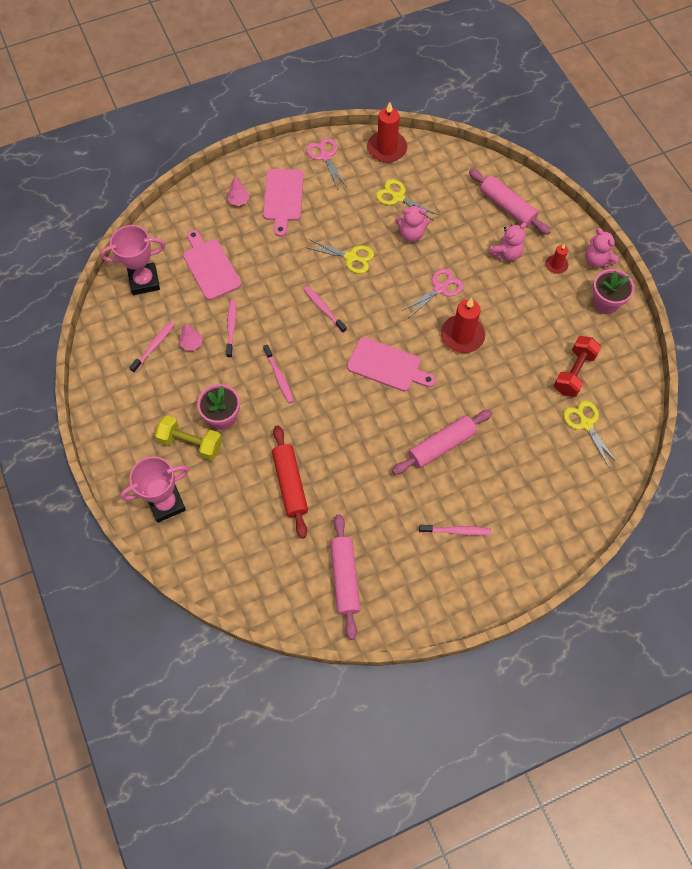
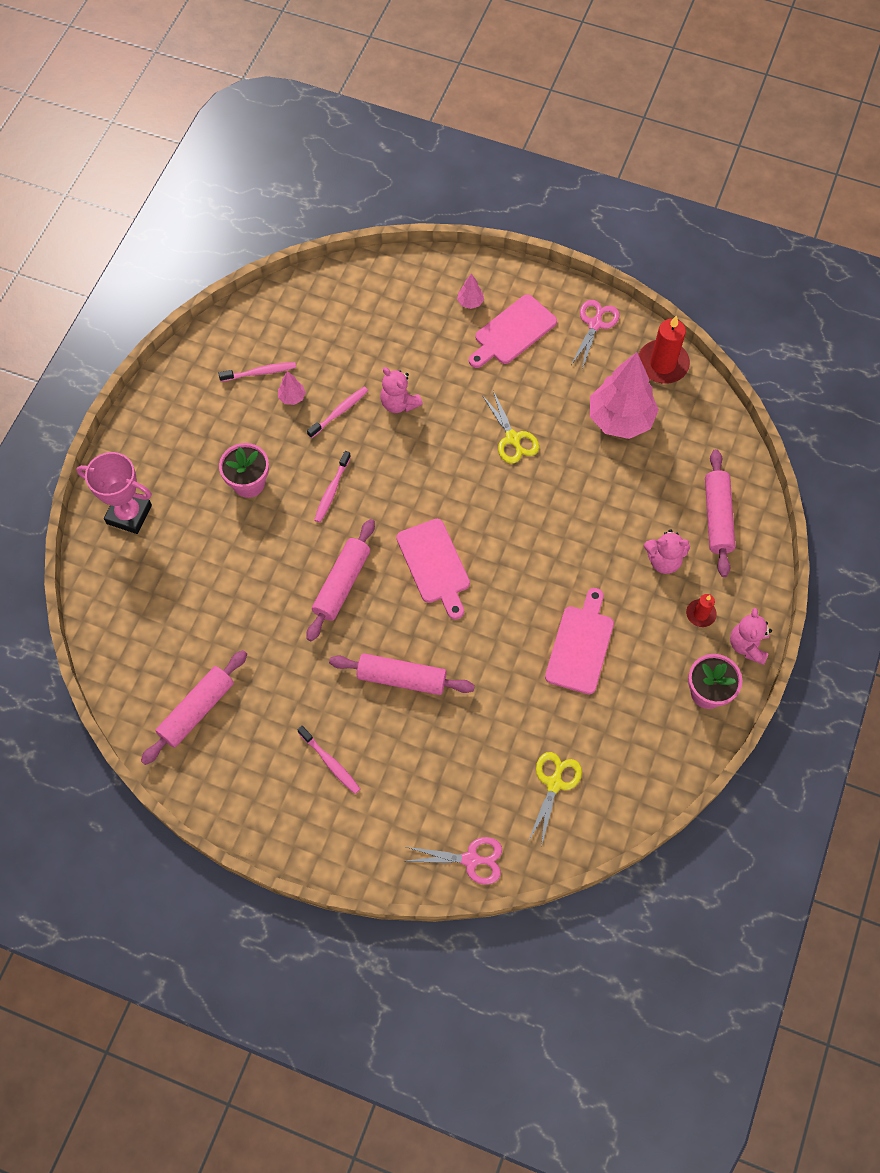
camera: 45 degrees right, 0 degrees up
pink trophy [100,225,165,295] -> none
yellow dumbbell [155,415,222,461] -> none
pink cutting board [183,230,241,300] -> pink cutting board moved to [545,588,614,694]
red rolling pin [272,425,308,538] -> none
pink toothbrush [304,286,347,333] -> none
yellow scissors [376,179,439,221] -> pink tree [590,352,659,439]
pink teddy bear [395,205,430,242] -> pink teddy bear moved to [380,367,423,413]
pink scissors [402,268,464,317] -> pink scissors moved to [407,837,502,885]
red candle [441,298,485,353] -> none
red dumbbell [554,336,601,397] -> none
none -> pink rolling pin [307,519,375,642]

